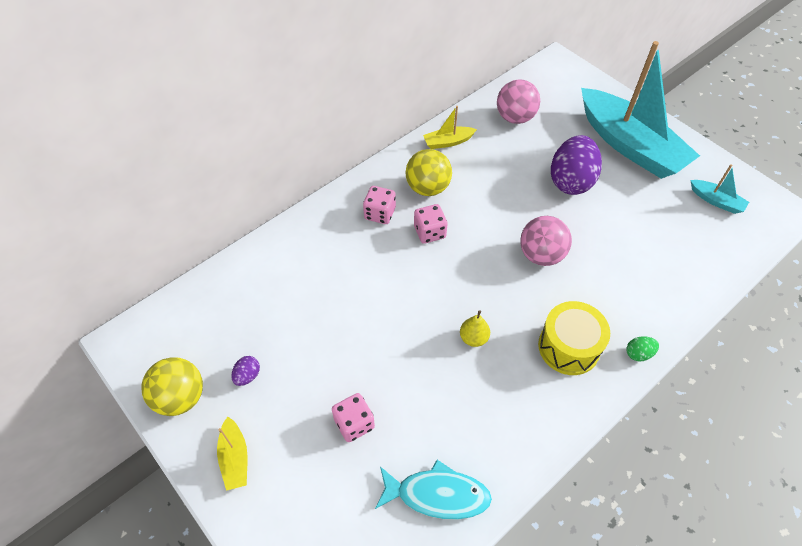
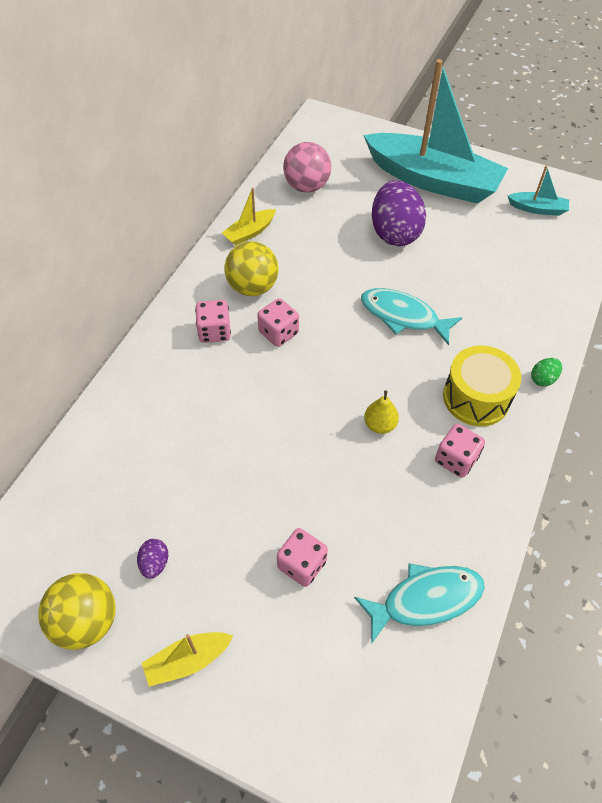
camera: 25 degrees left, 0 degrees up
yellow boat [217,416,247,491] -> yellow boat turned 105 degrees clockwise [142,632,233,687]
pink ball [520,216,572,266] -> turquoise fish [361,288,462,345]
none -> pink dice [435,424,485,478]

